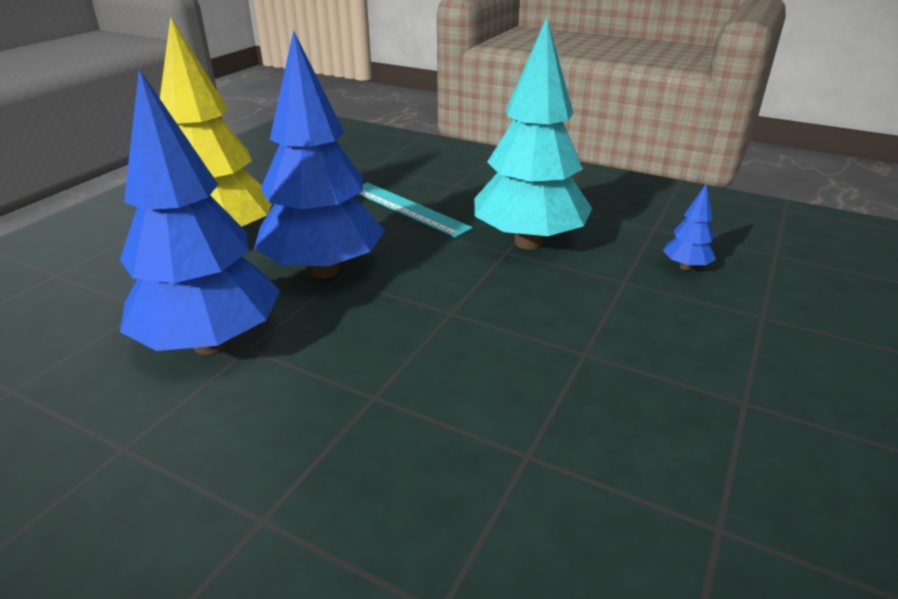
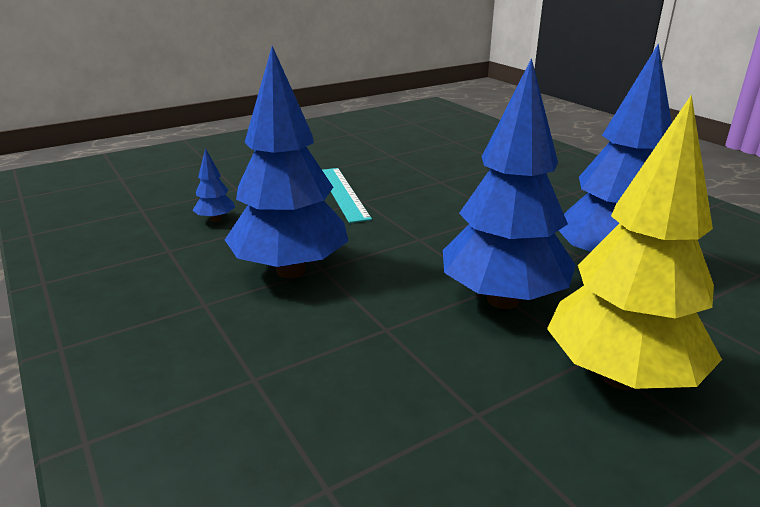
camera: 150 degrees left, 5 degrees down
turquoise ruler [359,182,473,238] -> turquoise ruler moved to [322,168,372,223]
turquoise tree [474,17,592,250] -> blue tree [225,46,348,278]

